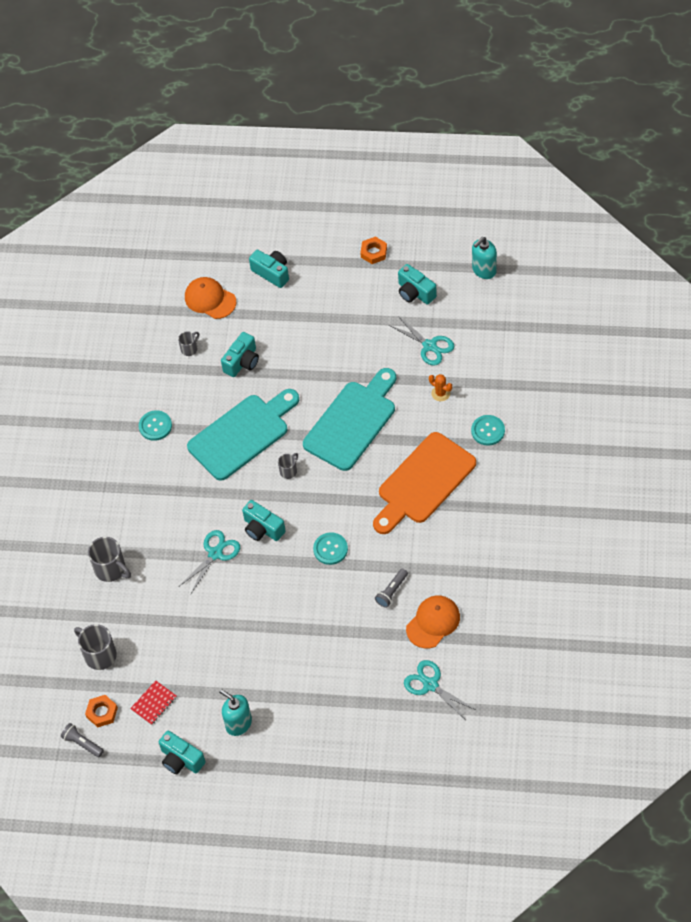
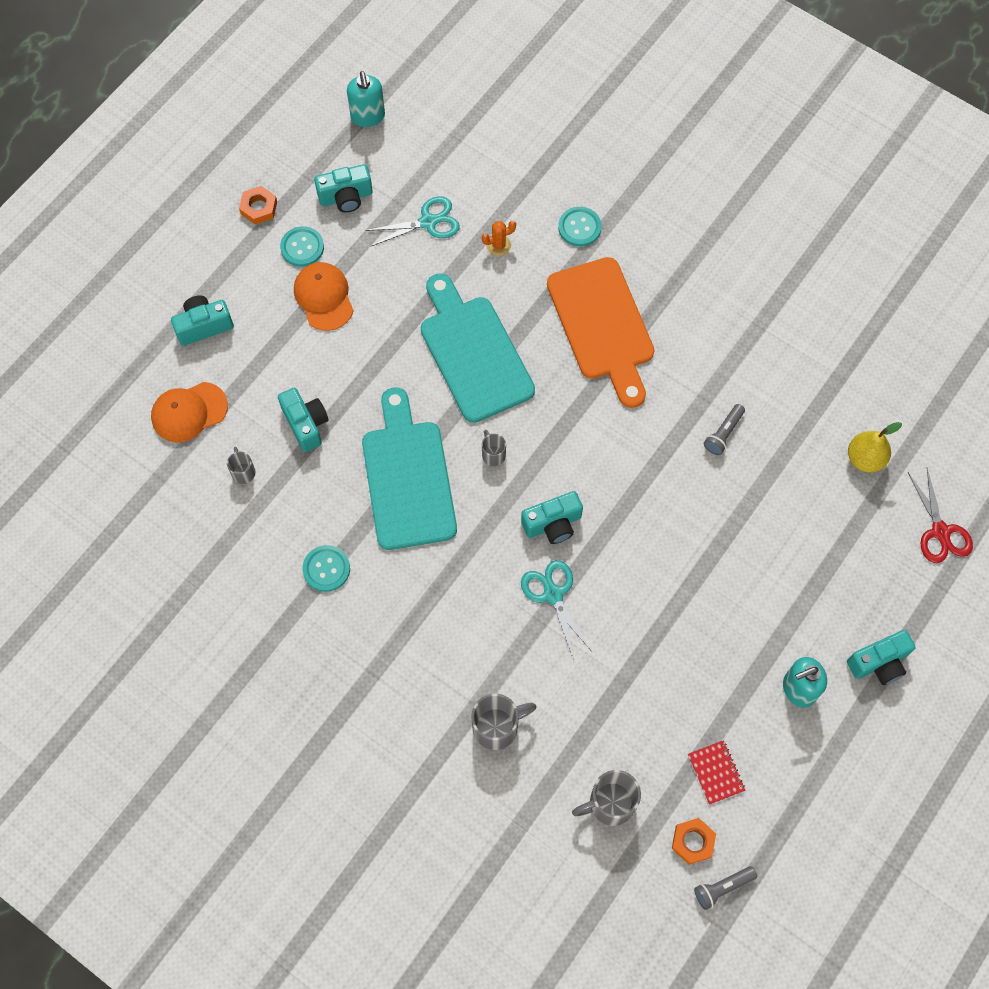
camera: 65 degrees left, 10 degrees up
turquoise camera [159,731,206,774] -> turquoise camera moved to [847,630,915,685]
turquoise button [313,532,348,565] -> turquoise button moved to [280,226,324,267]
grey flashlight [375,569,408,608] -> grey flashlight turned 60 degrees clockwise [704,404,745,455]
turquoise scissors [404,660,476,720] -> yellow pear [848,422,902,473]
orange cap [406,595,460,648] -> orange cap moved to [294,262,354,331]
none -> red scissors [908,468,973,563]

